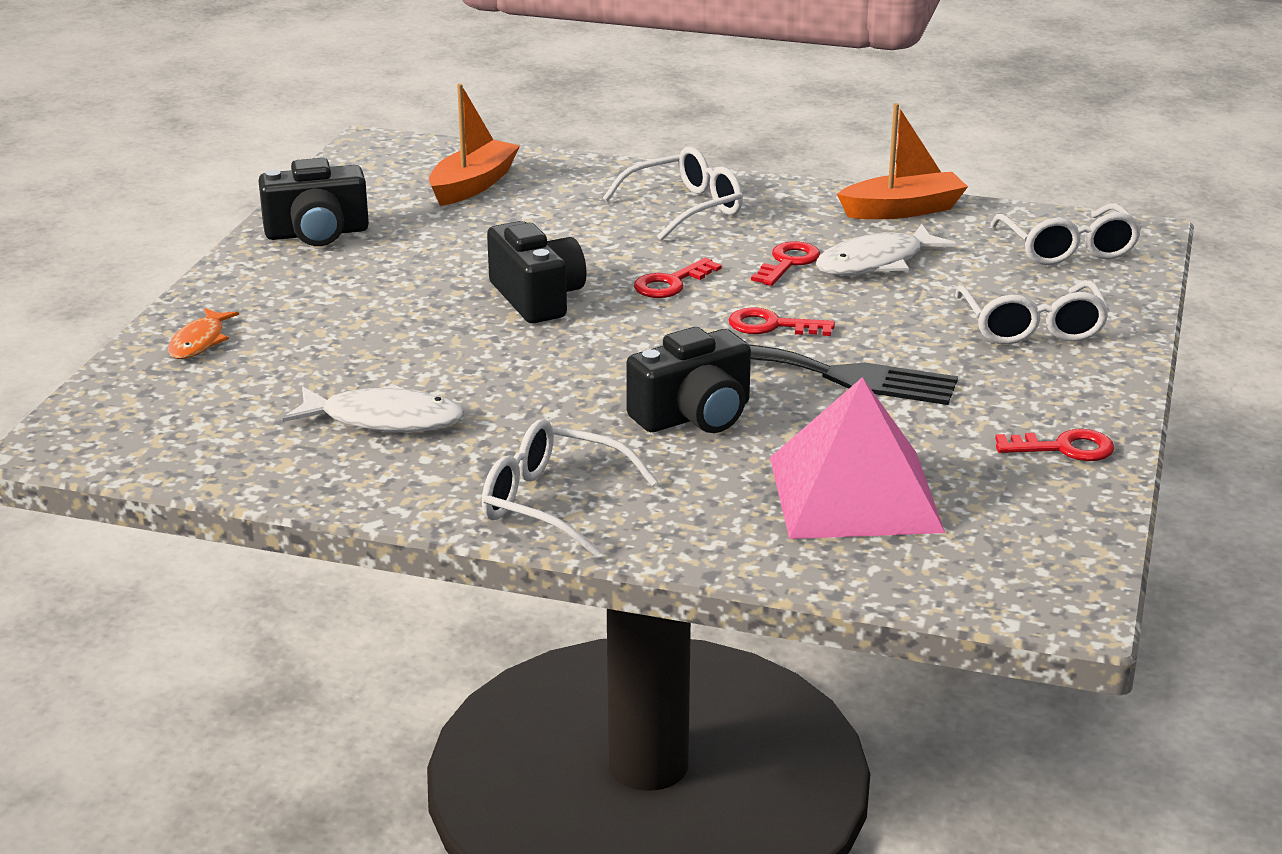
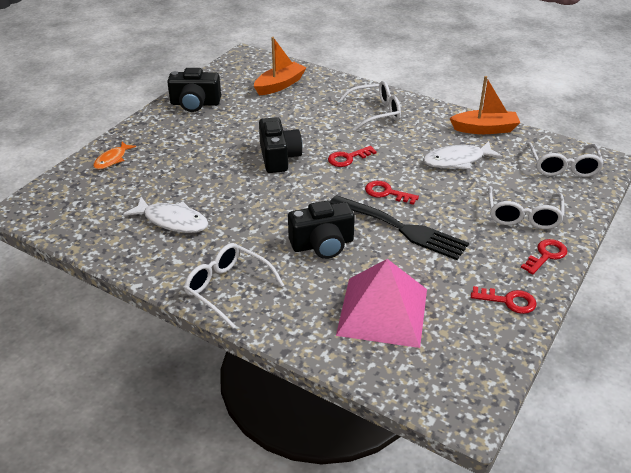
camera: 15 degrees right, 10 degrees up
red key [751,241,820,286] -> red key moved to [521,239,567,275]

